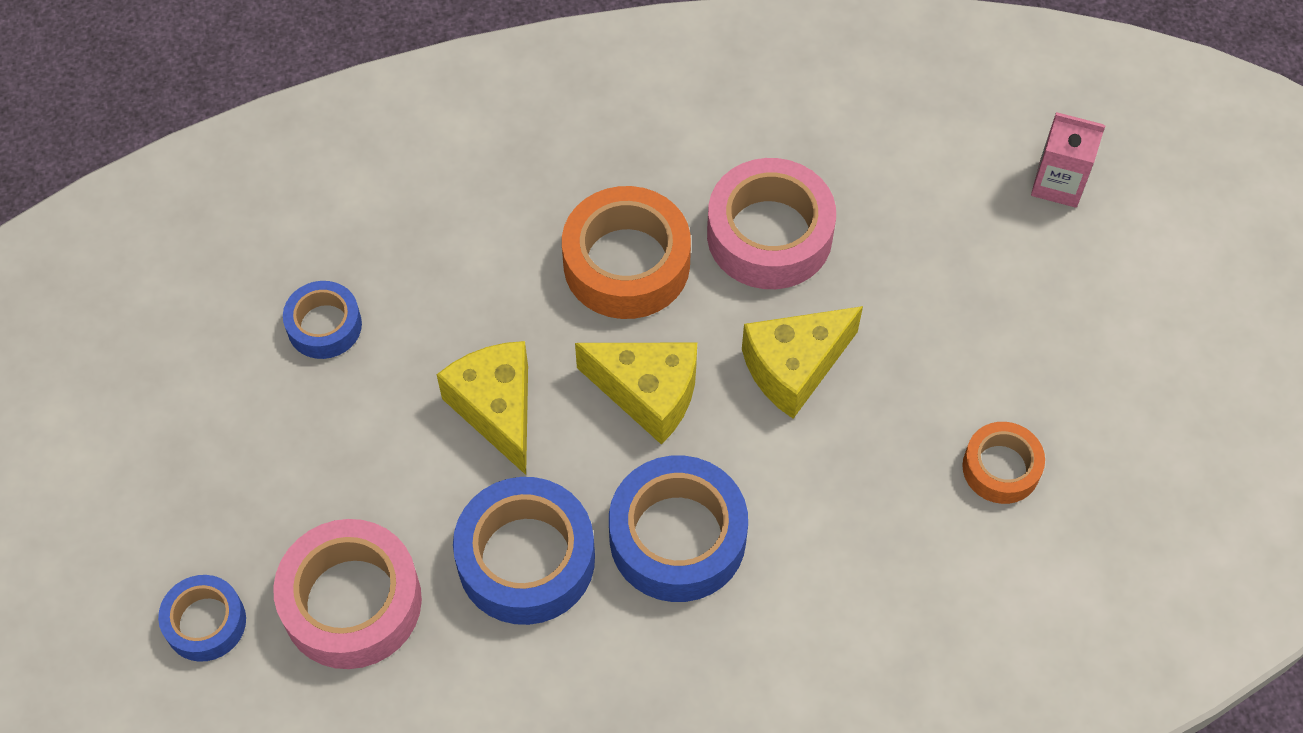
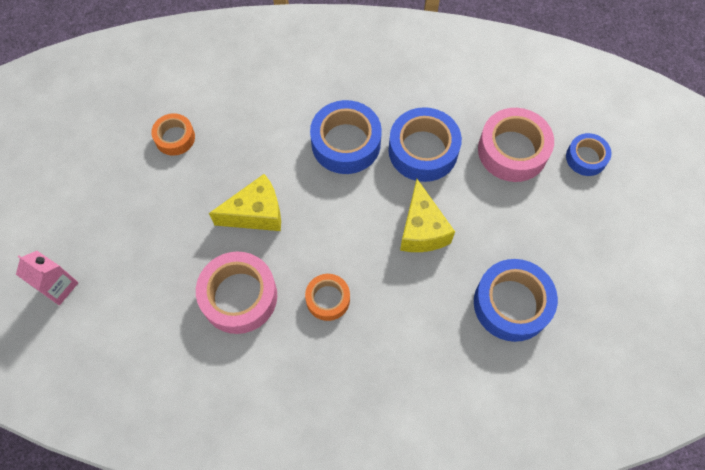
camera: 165 degrees left, 5 degrees up
blue tape [283,281,362,359] -> blue tape [474,259,558,342], size x1.73
orange tape [562,186,691,319] -> orange tape [305,274,350,321], size x0.58
yellow cheese [575,343,697,445] -> none

